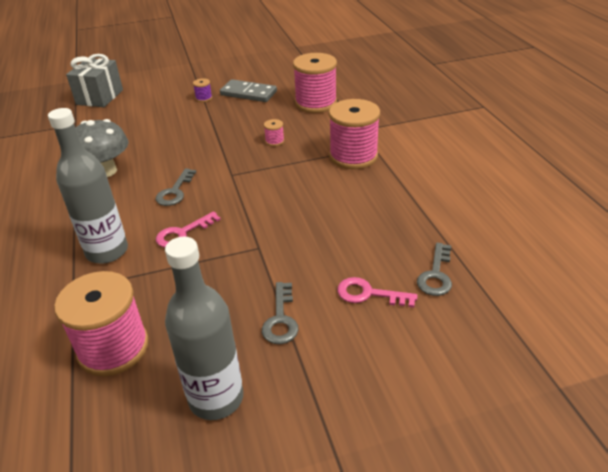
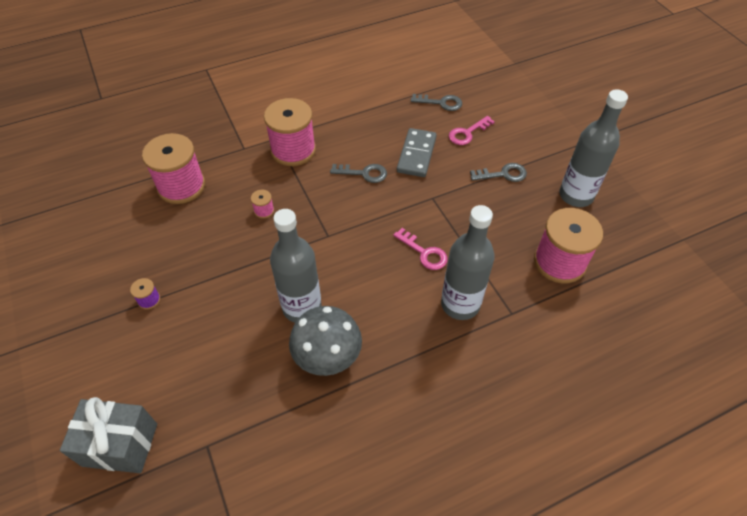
camera: 100 degrees left, 15 degrees up
grey key [156,168,196,206] -> grey key moved to [330,164,387,183]
grey domino [220,79,277,102] -> grey domino moved to [397,128,437,177]
pink key [337,277,418,308] -> pink key turned 45 degrees clockwise [449,116,495,145]
none -> grey bottle [270,209,322,323]

